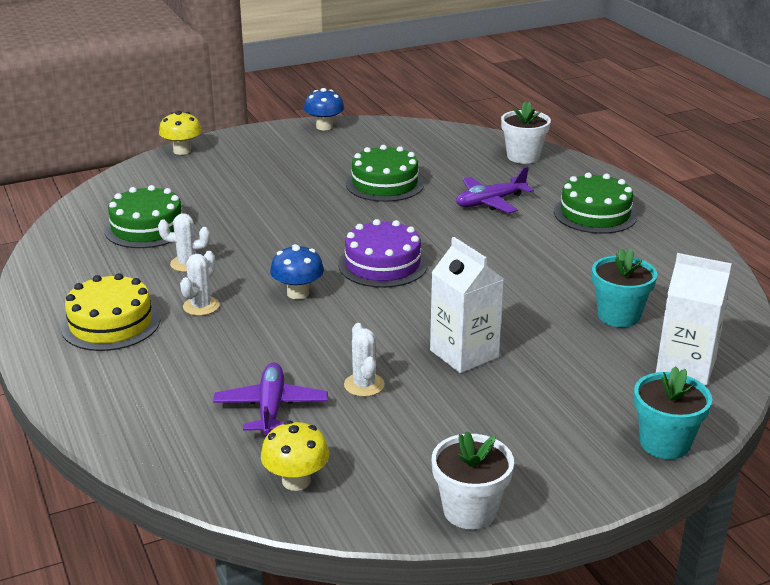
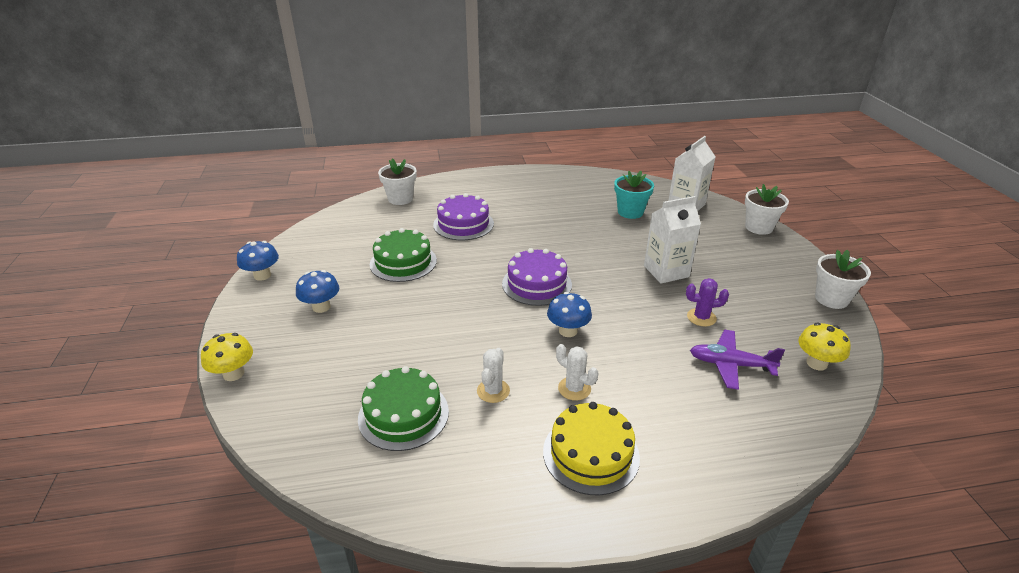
camera: 75 degrees left, 5 degrees up
white cactus [344,323,385,397] -> purple cactus [686,278,729,327]
purple plane [456,167,534,213] -> purple cake [433,193,494,240]
green cake [554,173,637,234] -> none
turquoise flower pot [634,366,712,459] -> white flower pot [745,184,789,235]
none -> blue mushroom [296,270,339,313]

